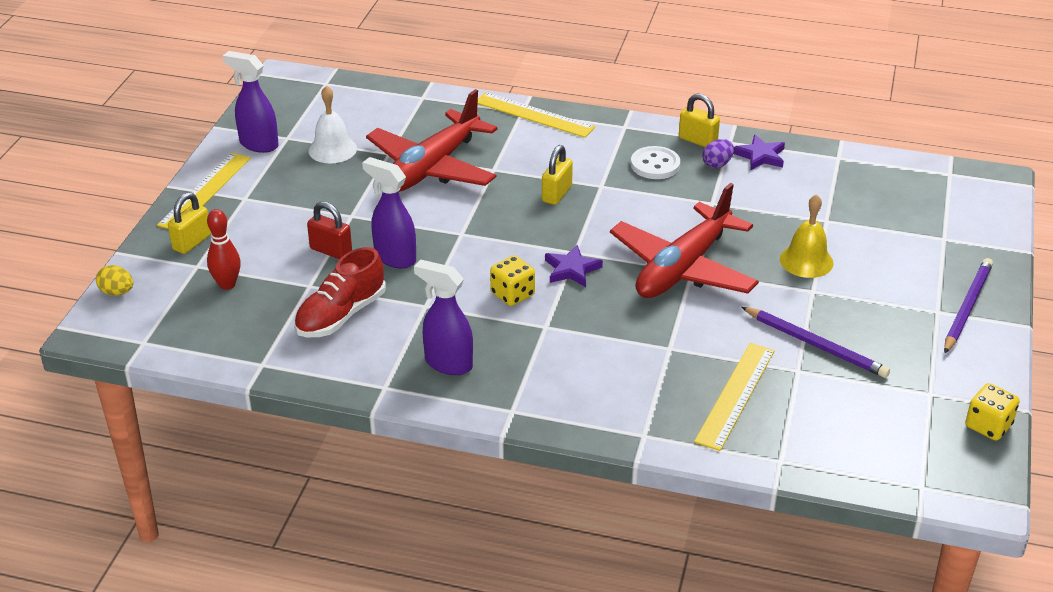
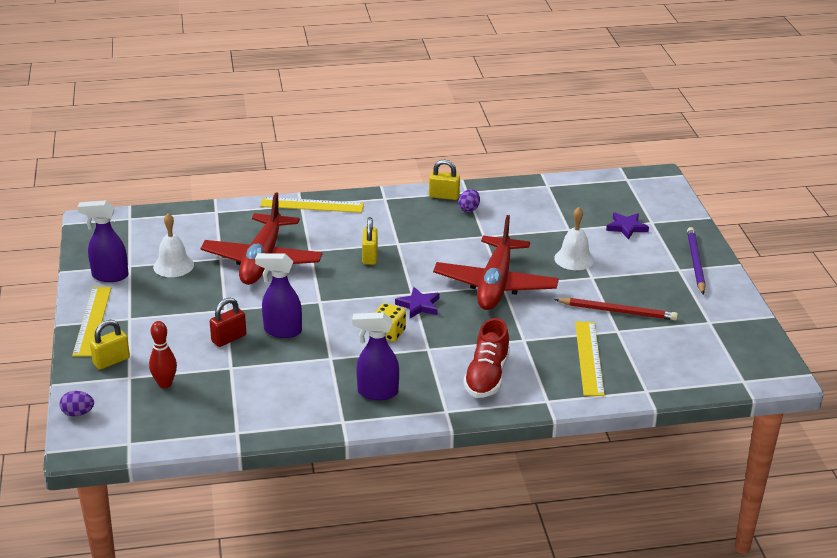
camera: 25 degrees left, 5 degrees down
yellow egg [96,265,133,296] -> purple egg [59,391,94,416]
yellow padlock [168,192,211,254] -> yellow padlock turned 45 degrees clockwise [90,320,130,370]
red shoe [294,247,386,337] -> red shoe moved to [463,318,510,398]
red padlock [307,202,352,259] -> red padlock turned 45 degrees counterclockwise [210,298,246,347]
white button [631,146,680,179] -> none
purple star [733,134,785,170] -> purple star moved to [606,212,649,240]
purple pencil [741,307,890,378] -> red pencil [554,298,678,320]
yellow bell [780,194,834,278] -> white bell [554,207,594,270]
yellow dice [965,383,1020,441] -> none

